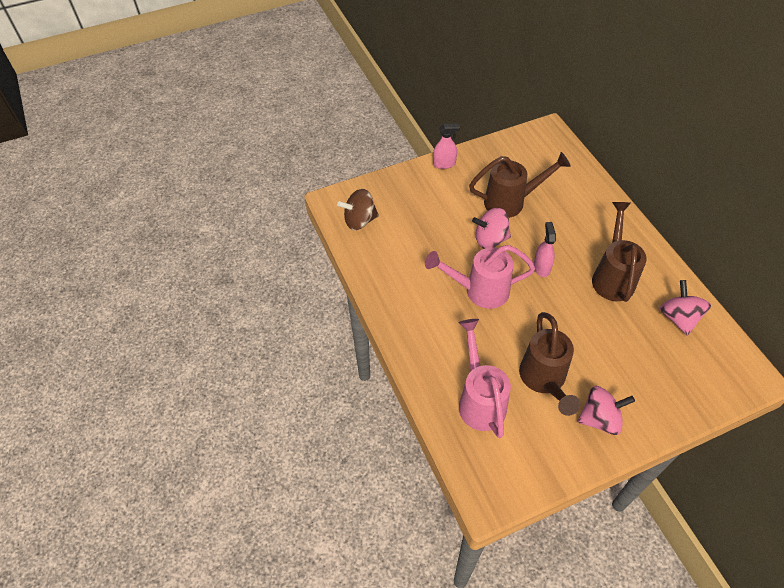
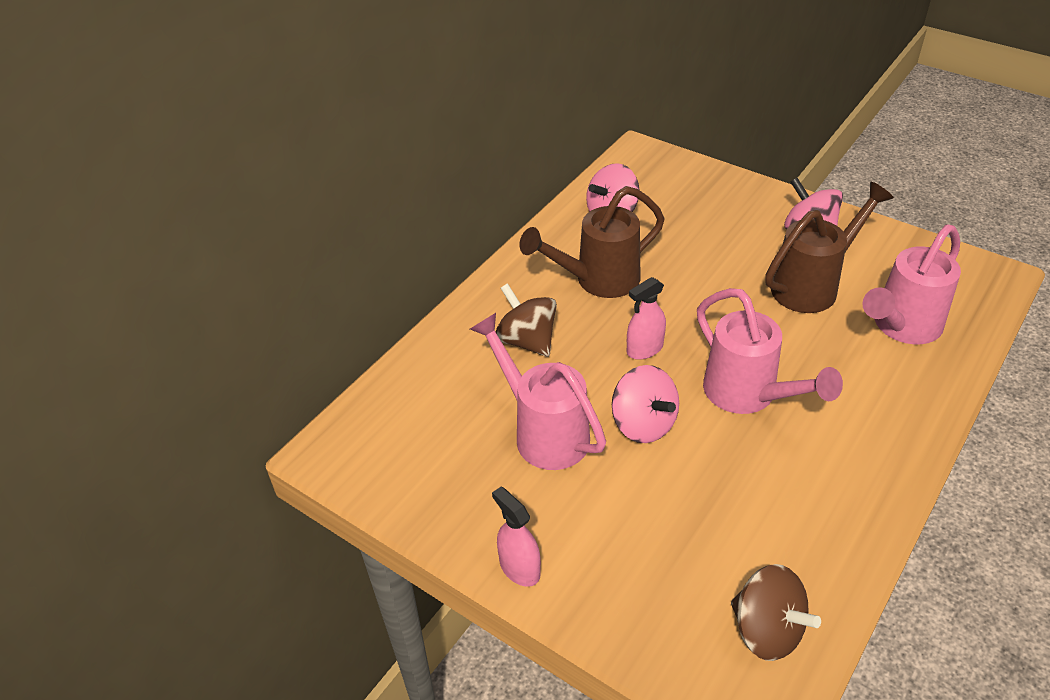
camera: 120 degrees left, 10 degrees down
brown watering can [469,152,571,218] -> pink watering can [470,313,606,470]
none -> brown spinning top [496,283,557,357]

